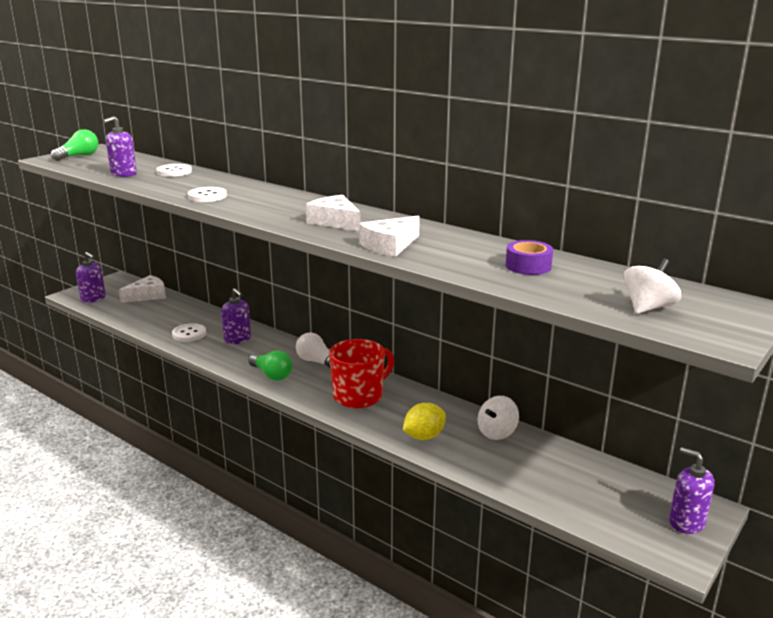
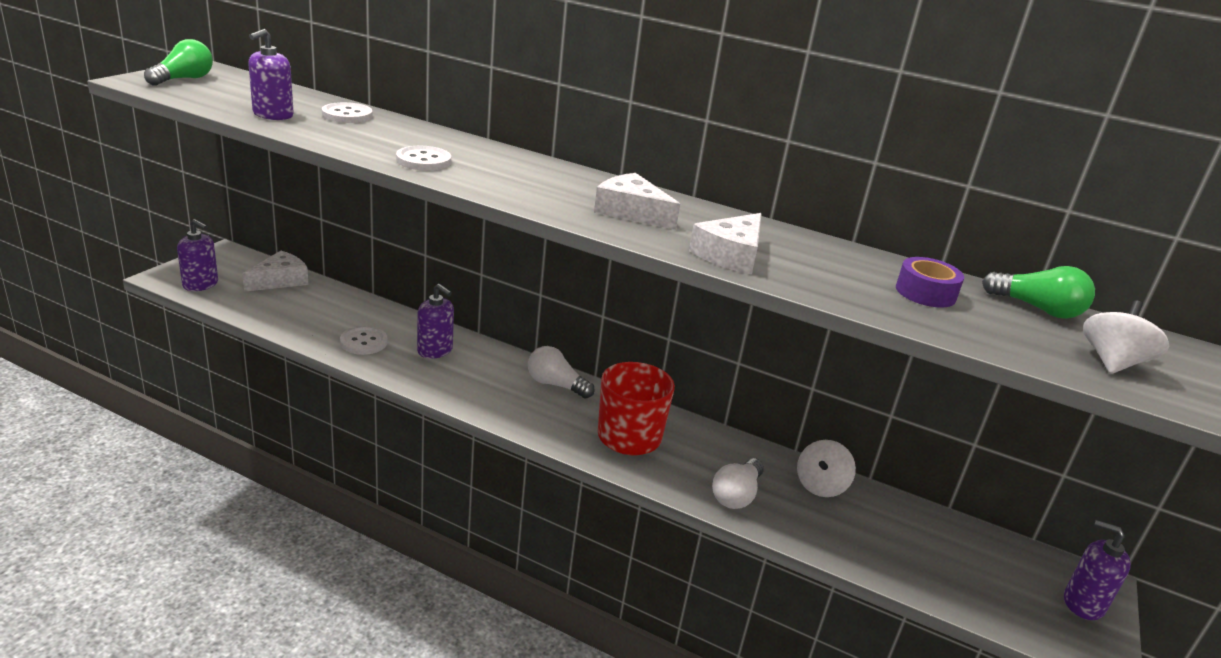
camera: 15 degrees left, 5 degrees up
green light bulb [249,351,293,381] -> green light bulb moved to [982,266,1095,319]
yellow lemon [403,403,446,440] -> white light bulb [712,458,764,509]

